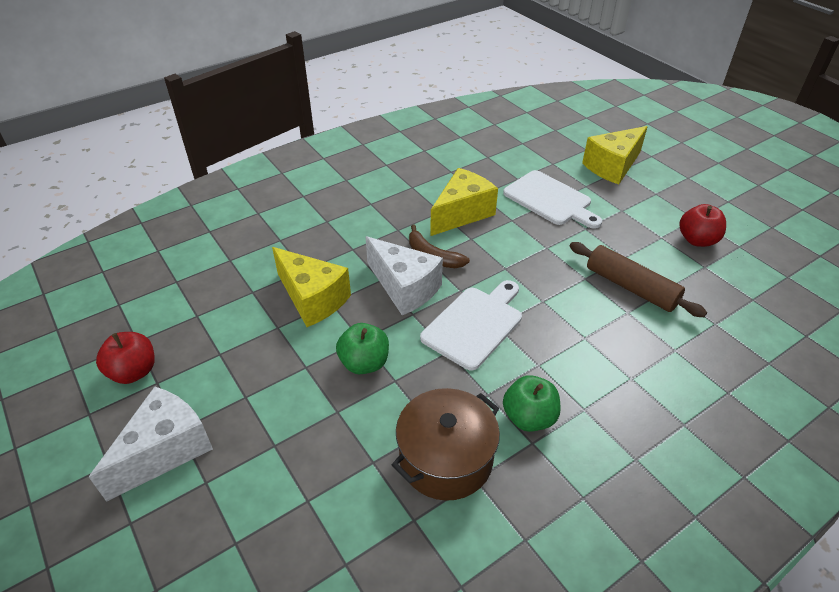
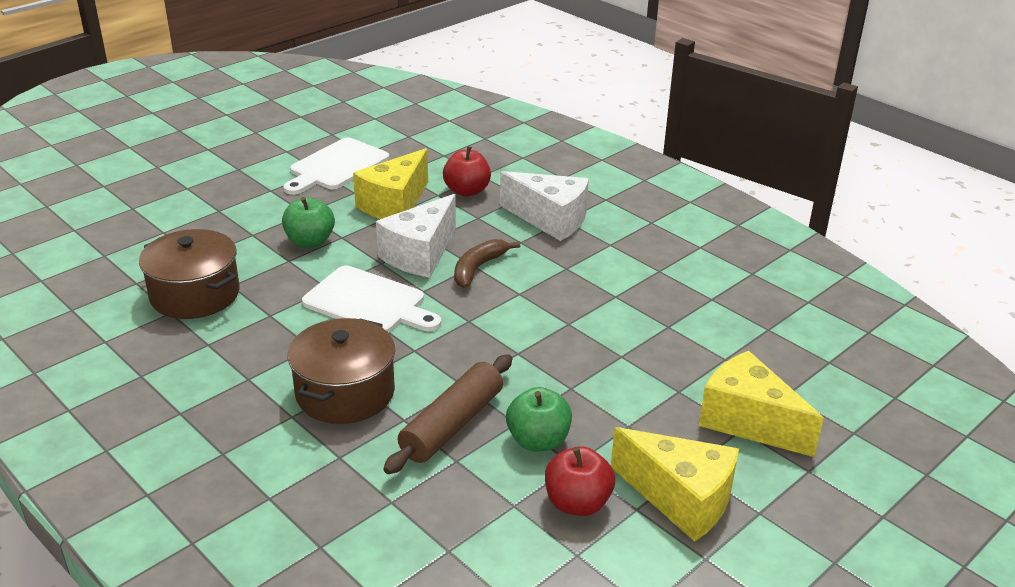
camera: 80 degrees right, 10 degrees down
white cheese [89,386,213,502] -> white cheese moved to [500,171,589,241]
red apple [96,332,155,384] -> red apple moved to [443,146,491,197]
yellow cheese [430,168,498,236] -> yellow cheese moved to [611,427,739,542]
white cutting board [503,170,602,229] -> white cutting board moved to [283,138,389,195]
green apple [503,375,561,432] -> green apple moved to [506,387,572,451]
none -> brown pot [288,318,395,424]

